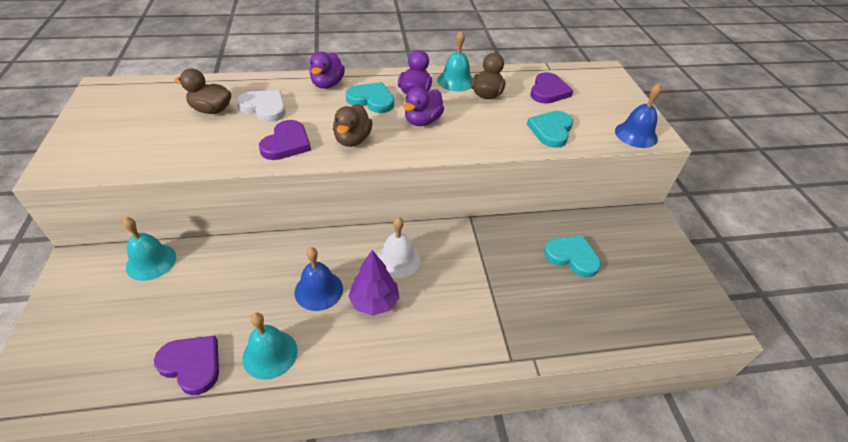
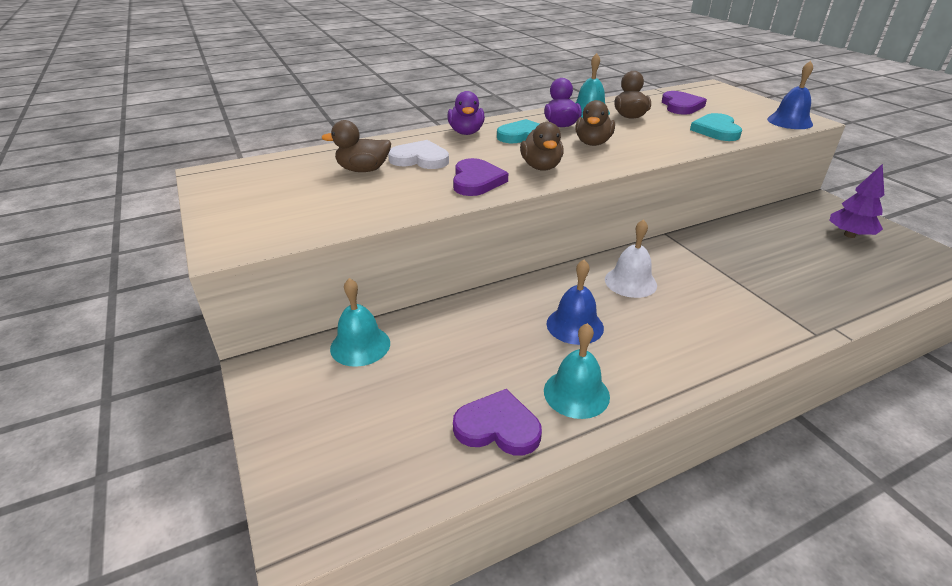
camera: 15 degrees left, 10 degrees down
purple tree [348,250,400,316] -> purple tree moved to [829,164,884,238]
purple duck [404,87,444,126] -> brown duck [575,100,615,146]
turquoise heart [544,236,601,277] -> none

